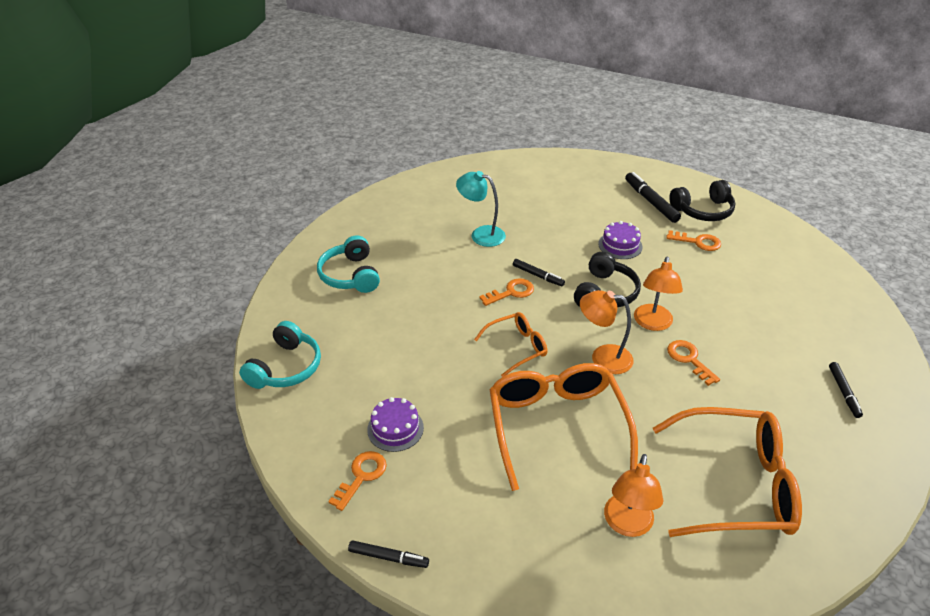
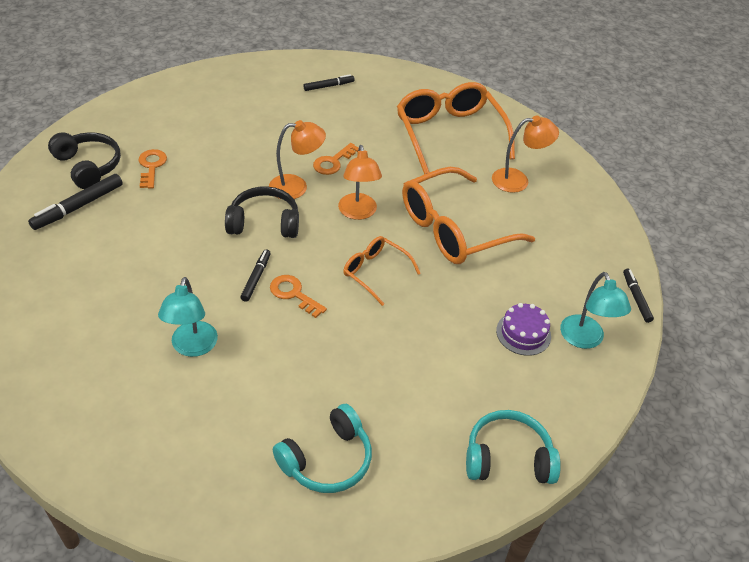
camera: 115 degrees left, 5 degrees up
orange key [328,451,387,511] -> turquoise lamp [560,272,631,349]
purple cake [598,221,643,259] -> none

